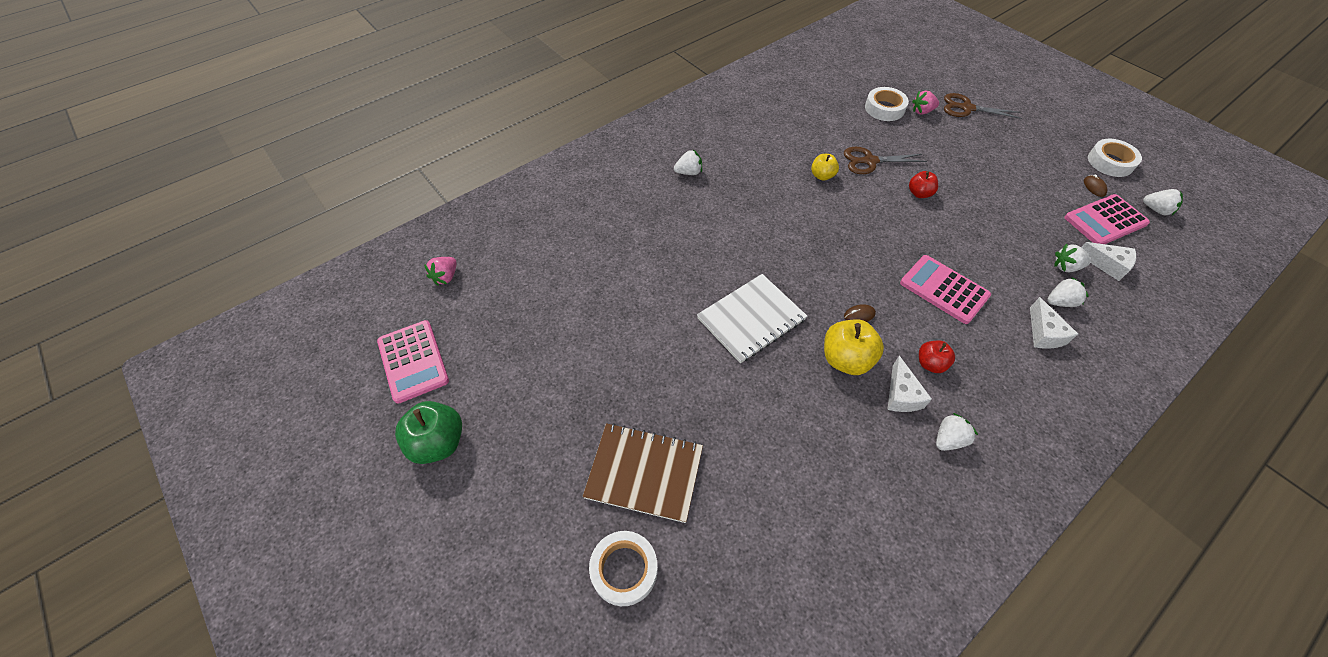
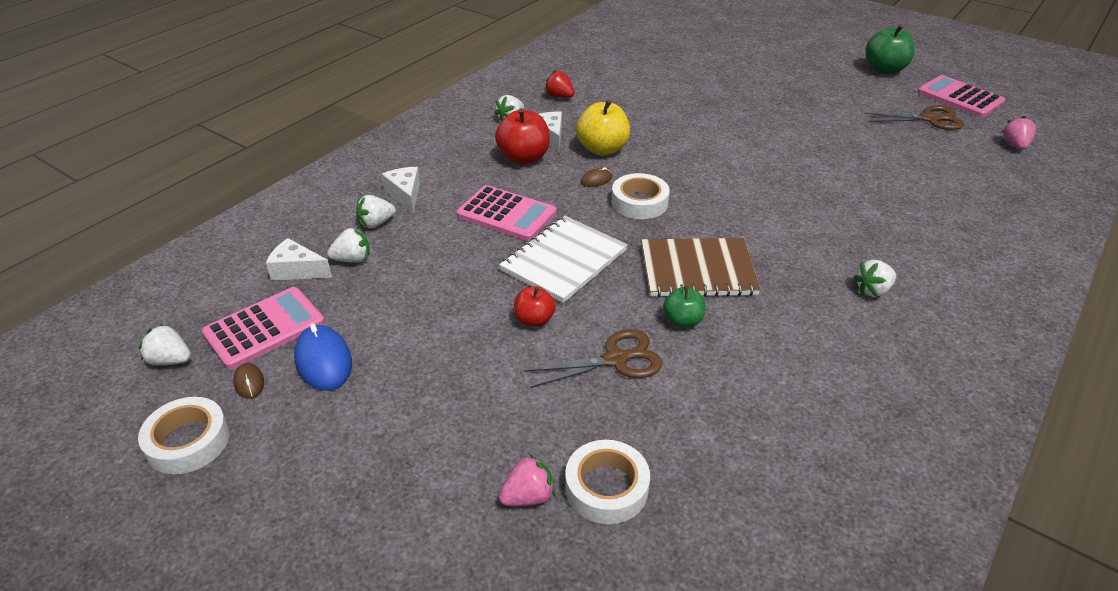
camera: 165 degrees right, 15 degrees down
brown notebook [583,423,703,523] -> brown notebook moved to [641,238,761,297]
white tape [589,531,658,606] -> white tape moved to [611,173,670,219]
white notebook [697,274,807,363] -> white notebook moved to [499,216,628,303]
yellow apple [811,154,839,181] -> green apple [663,286,705,328]
red apple [919,340,955,373] -> red apple [495,108,550,164], size x1.68
brown scissors [944,93,1022,119] -> brown scissors moved to [865,105,964,130]
none -> blue mouse [294,323,352,391]
none -> red strawberry [544,70,575,98]

